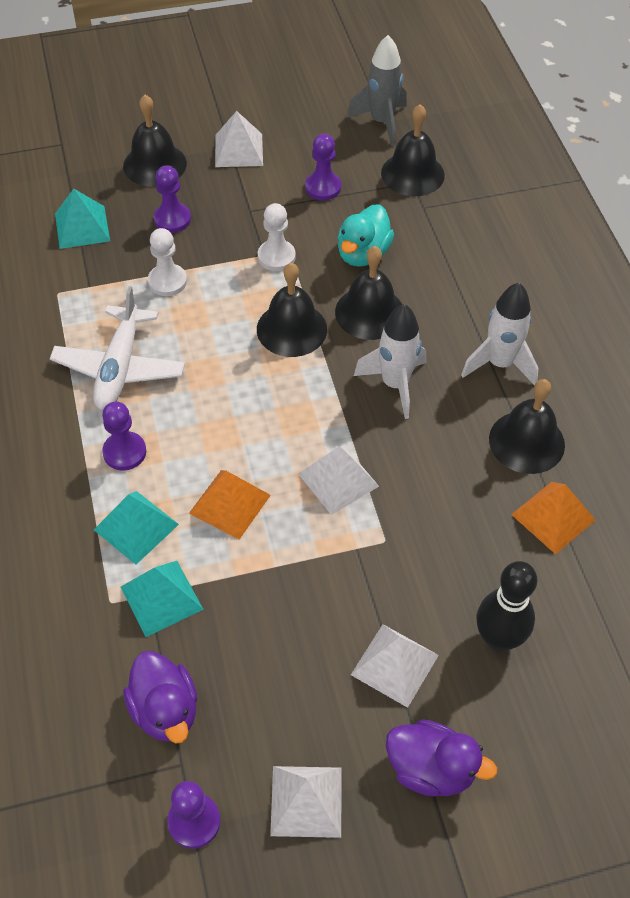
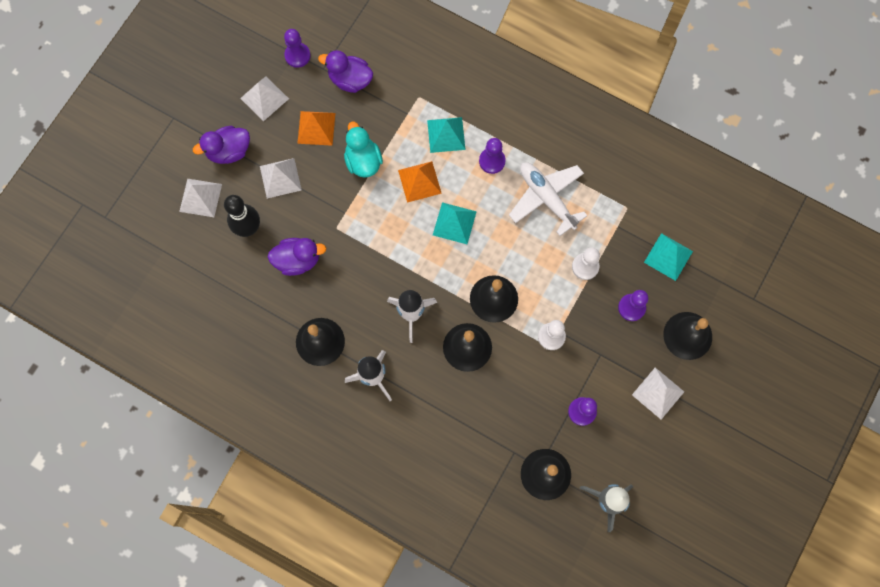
camera: 135 degrees right, 20 degrees up
turquoise pyramid [121,561,204,637] -> turquoise pyramid moved to [433,202,477,244]
white pyramid [298,446,379,515] -> white pyramid moved to [179,179,222,217]
turquoise duck [338,204,394,267] -> turquoise duck moved to [344,122,383,178]
orange pyramid [511,482,596,554] -> orange pyramid moved to [297,111,335,146]
none -> purple duck [268,238,326,276]

